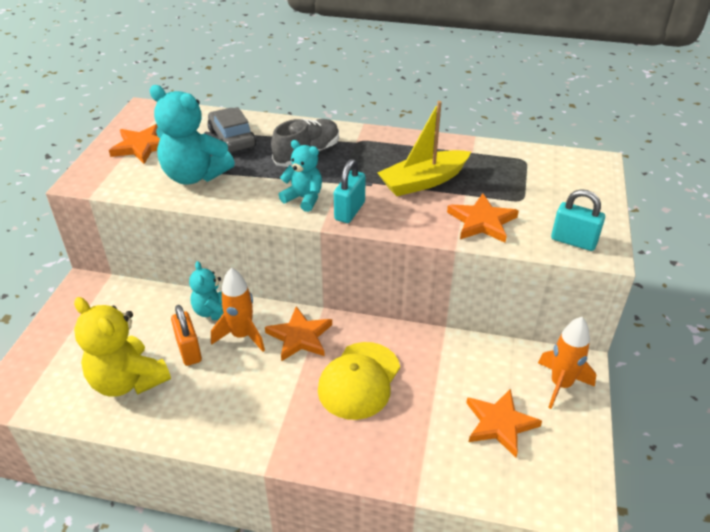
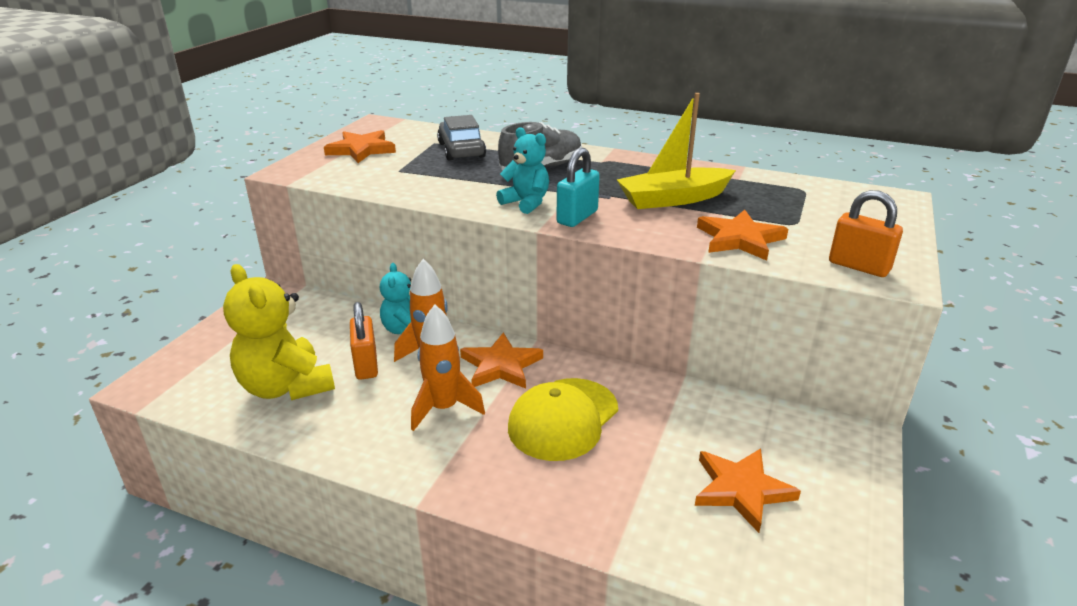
camera: 10 degrees right, 10 degrees down
turquoise teddy bear [150,85,235,184] -> none
orange rocket [538,317,596,409] -> orange rocket moved to [411,305,485,431]
turquoise padlock [551,189,605,251] -> orange padlock [829,190,903,277]

